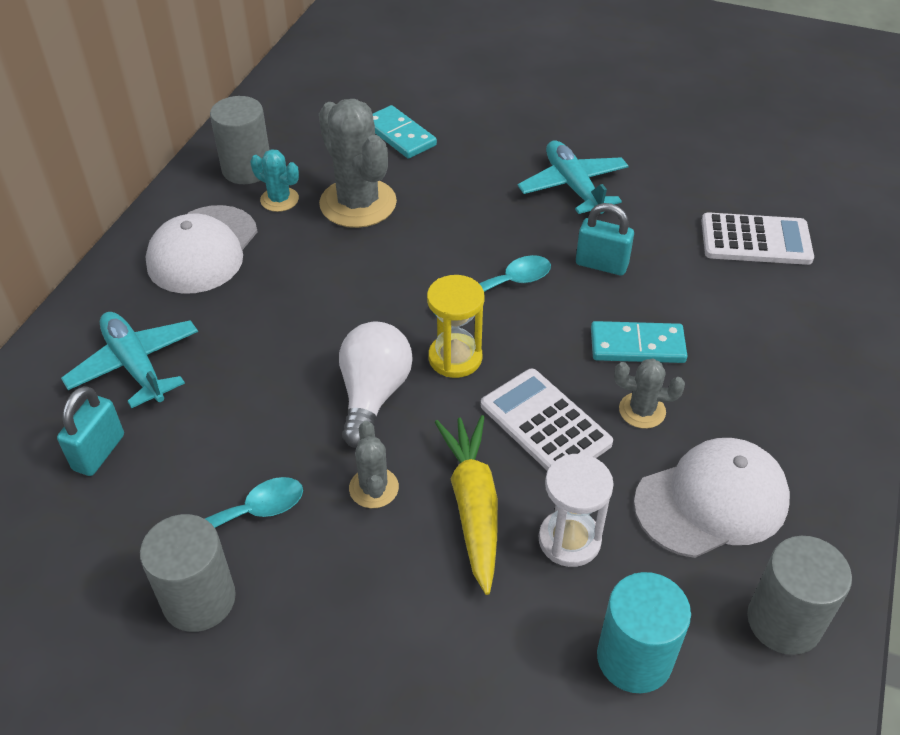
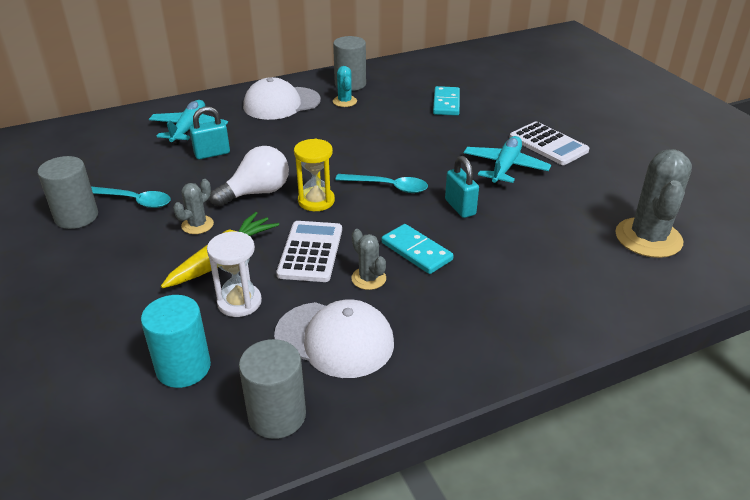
camera: 45 degrees right, 10 degrees down
turquoise padlock [57,386,124,476] -> turquoise padlock moved to [190,106,230,159]
grey cactus [319,99,397,228] -> grey cactus moved to [615,149,692,258]
white calculator [701,212,814,265] -> white calculator moved to [510,122,589,165]

